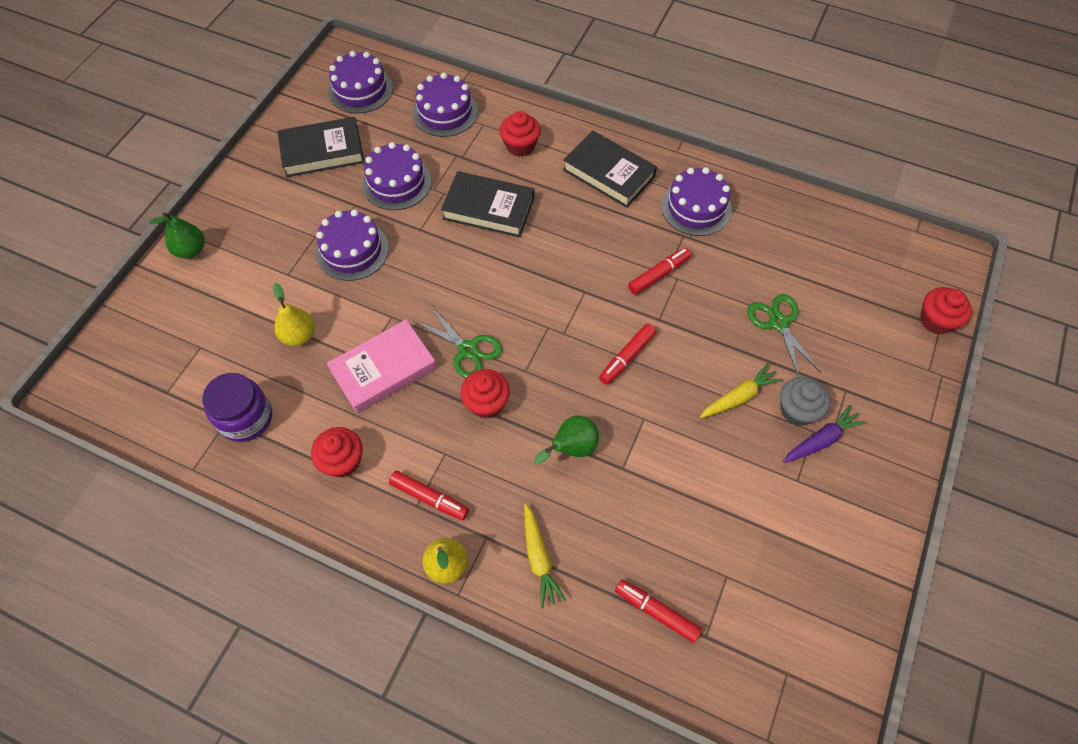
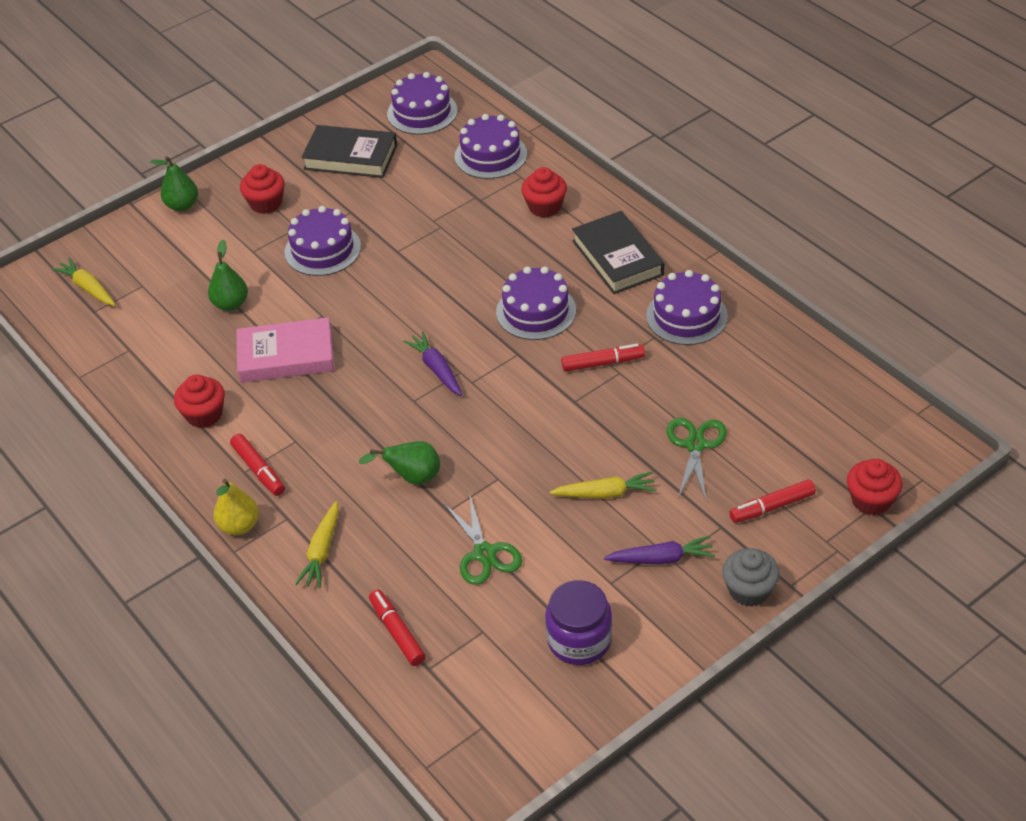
camera: 30 degrees right, 15 degrees down
purple jar [202,373,272,442] -> purple jar moved to [545,580,612,665]
yellow pear [273,283,315,346] -> green pear [208,240,248,311]
purple cake [362,142,431,210] -> purple cake moved to [496,267,576,340]
green scissors [414,306,503,378] -> green scissors moved to [444,496,522,585]
black book [441,171,534,237] -> none
red cupcake [460,369,510,418] -> red cupcake moved to [240,164,285,214]
red marker [599,324,656,385] -> red marker moved to [729,479,816,523]
grey cupcake [780,376,831,426] -> grey cupcake moved to [722,548,780,607]
none -> yellow carrot [52,257,116,306]
none -> purple carrot [403,332,462,396]

